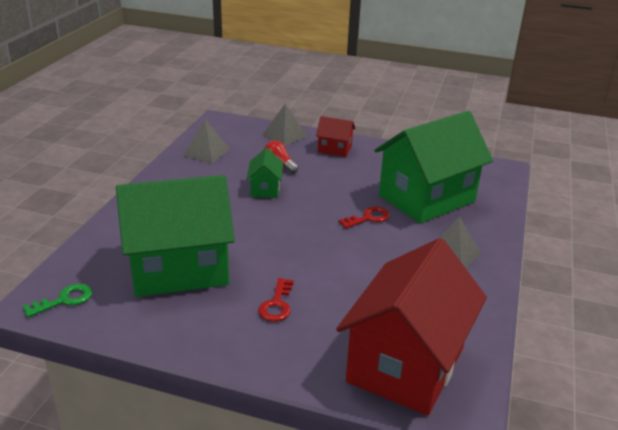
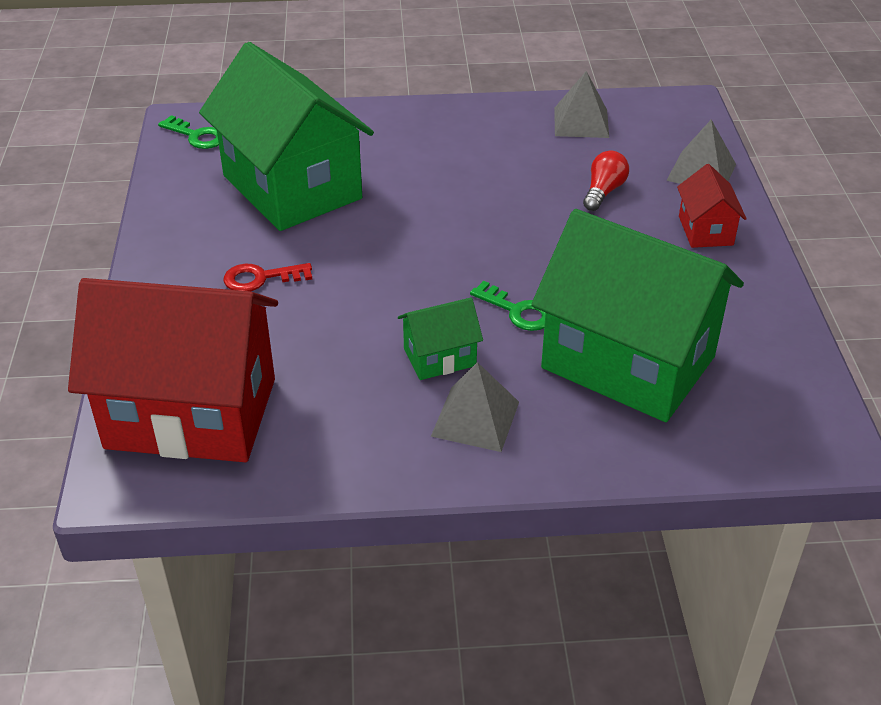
camera: 70 degrees right, 10 degrees up
green house [247,148,283,198] -> green house moved to [398,297,483,380]
red key [338,206,390,229] -> green key [470,281,546,331]

